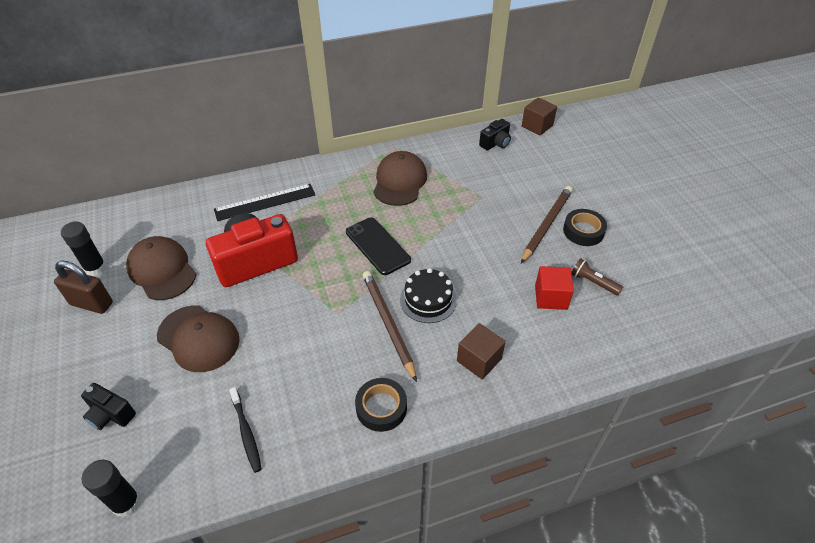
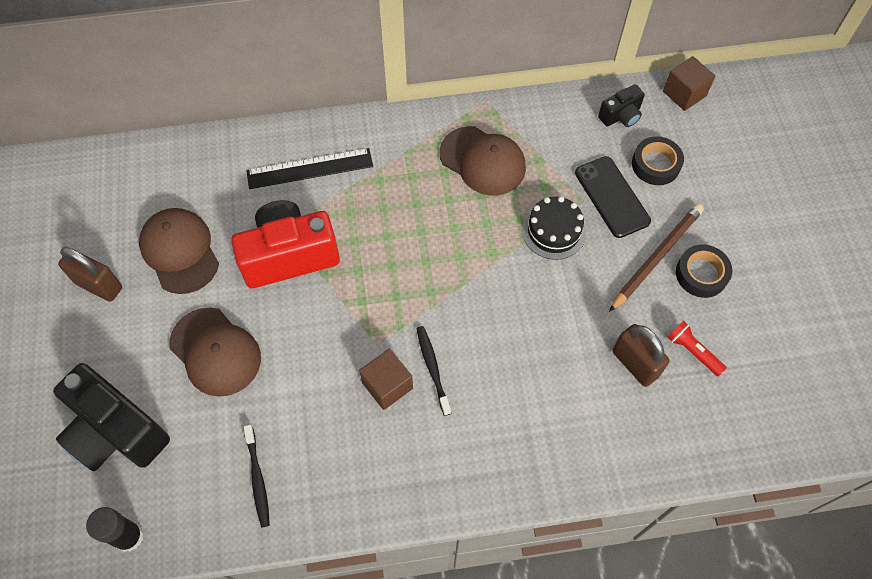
camera: 10 degrees right, 15 degrees up
black glue stick [61,221,107,276] -> none
black camera [81,383,136,430] -> black camera [53,363,170,471], size x2.03
black phone [346,217,411,275] -> black phone moved to [575,156,651,238]
black tape [355,378,407,432] -> black tape moved to [632,136,684,185]
brown pencil [363,271,417,382] -> black toothbrush [416,326,451,416]
brown cap [373,151,427,206] -> brown cap turned 105 degrees clockwise [439,126,526,196]
black cake [400,268,457,323] -> black cake moved to [522,196,586,260]
brown cube [457,323,506,380] -> brown cube moved to [359,349,413,410]
red cube [535,266,574,310] -> brown padlock [613,324,670,387]
brown flashlight [571,258,623,296] -> red flashlight [667,321,727,376]

